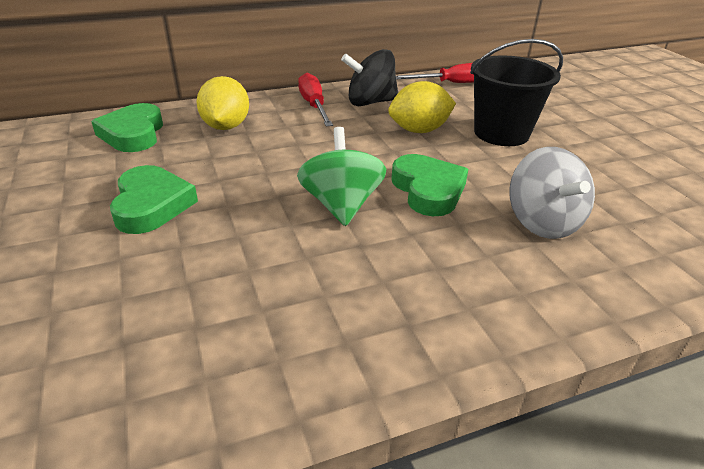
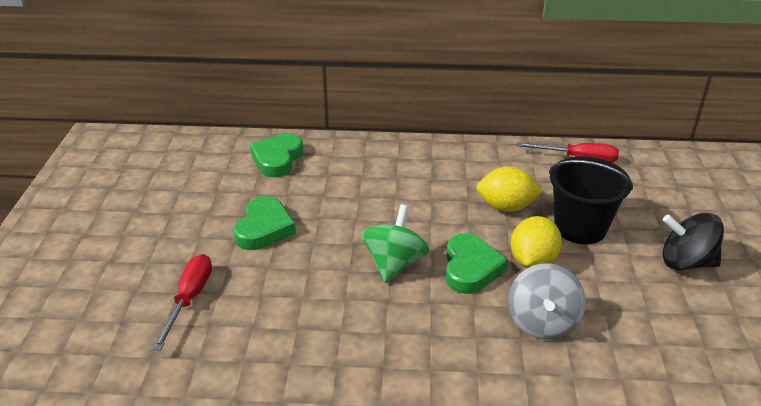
camera: 25 degrees right, 0 degrees up
yellow lemon [197,76,249,130] -> yellow lemon moved to [511,216,562,268]
red screwdriver [298,73,333,126] -> red screwdriver moved to [153,254,212,351]
black spinning top [341,49,398,106] -> black spinning top moved to [662,213,724,270]

